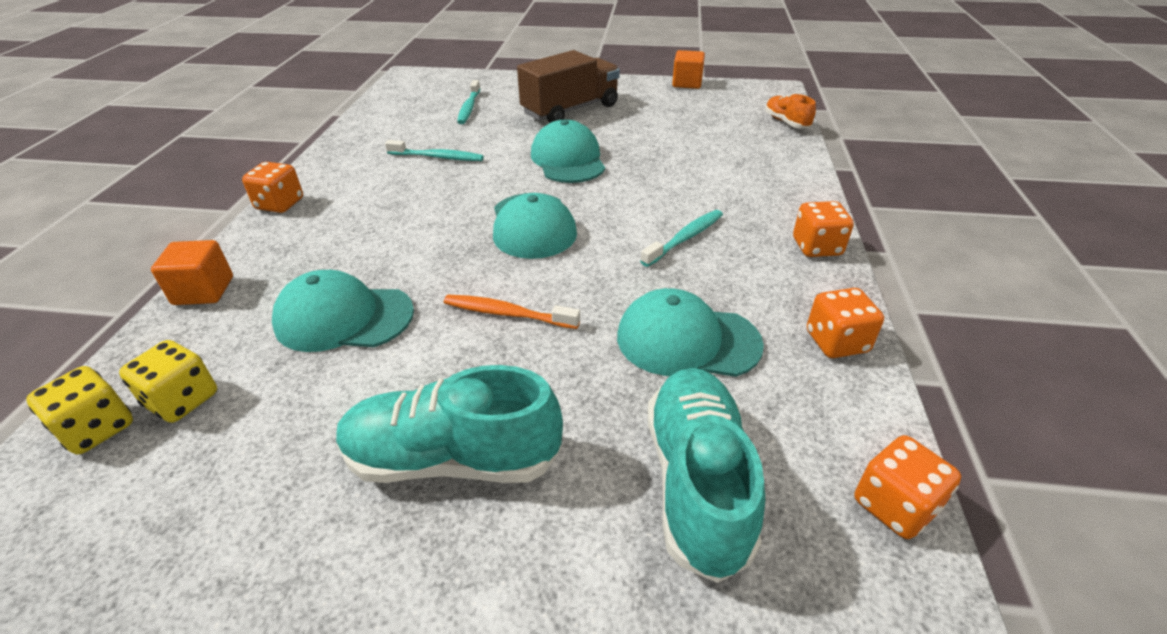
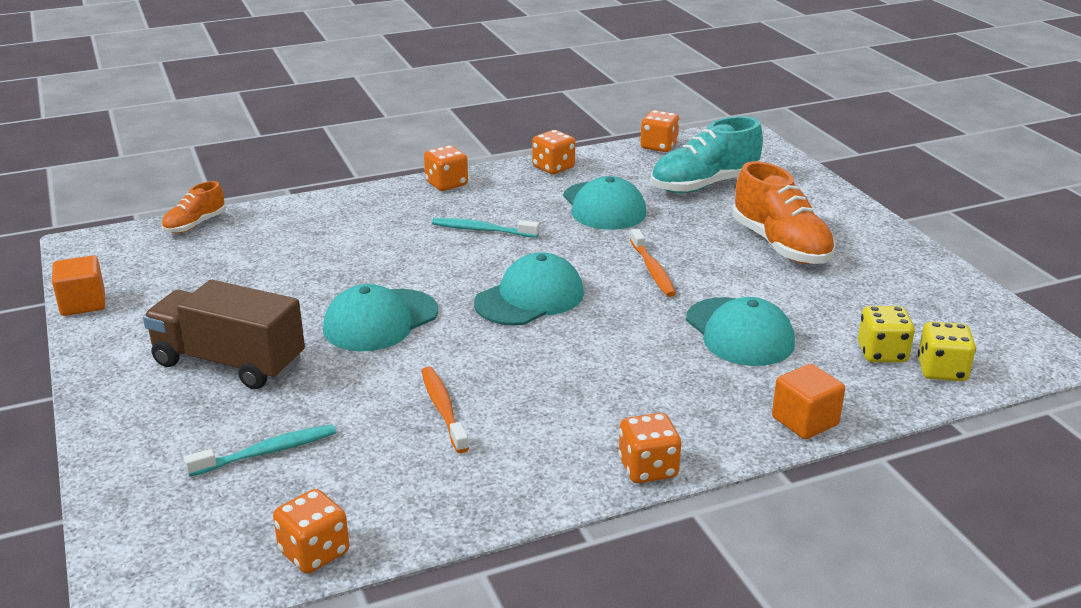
camera: 120 degrees left, 10 degrees down
turquoise shoe [336,365,563,483] -> orange shoe [733,161,836,264]
turquoise toothbrush [385,140,484,161] -> orange toothbrush [422,367,469,453]
none -> orange dice [273,489,349,574]

